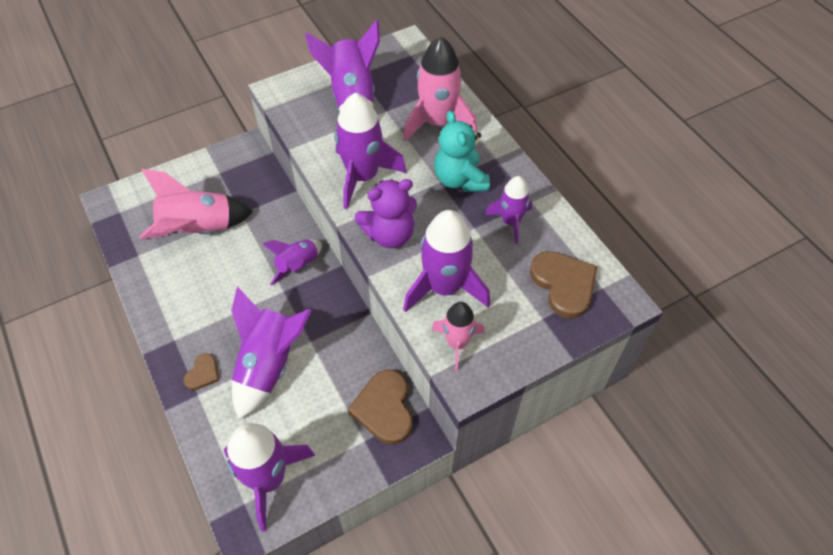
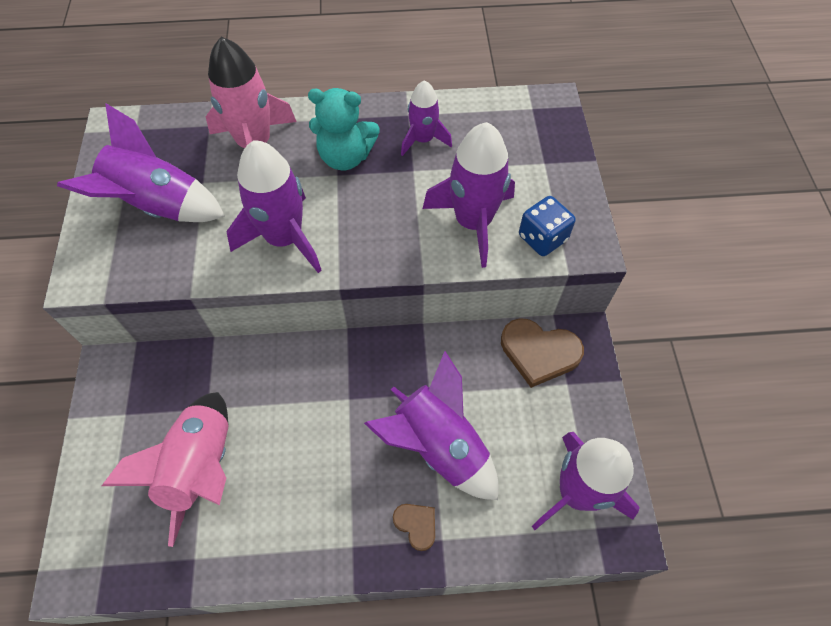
camera: 65 degrees left, 5 degrees up
purple rocket [262,239,322,285] -> none
purple teddy bear [354,179,417,248] -> none
pink rocket [431,302,485,371] -> blue dice [519,196,576,256]
brown heart [530,251,597,319] -> none

